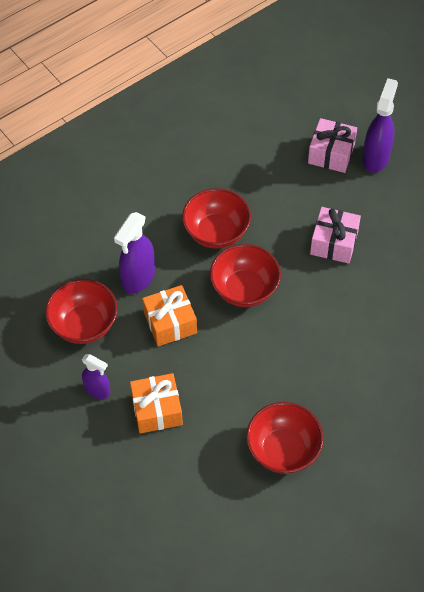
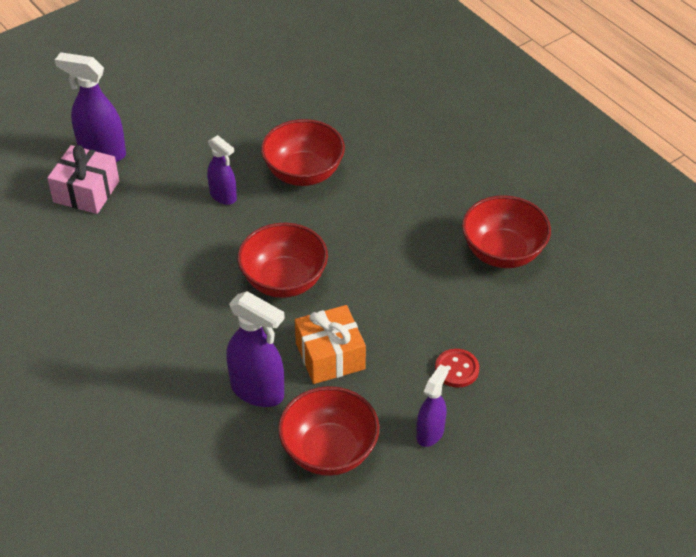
camera: 90 degrees left, 10 degrees down
orange gift [130,373,183,433] -> red button [435,349,479,388]
red bowl [182,188,251,249] -> red bowl moved to [261,119,345,186]
pink gift [310,207,361,264] -> purple spray bottle [207,135,237,205]

